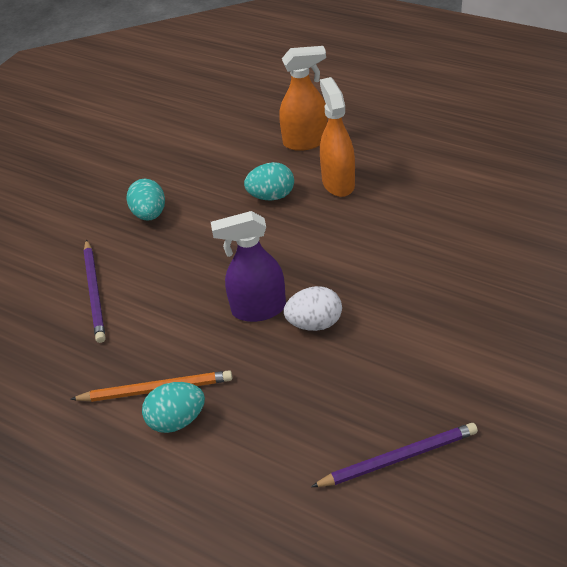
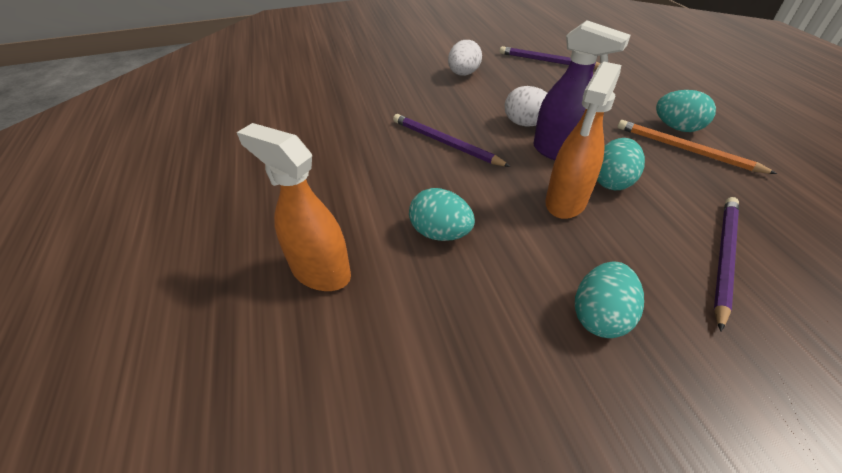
camera: 140 degrees left, 0 degrees up
orange spray bottle [320,77,355,197] -> orange spray bottle moved to [545,62,621,219]
none -> purple pencil [393,114,511,167]
none -> white egg [448,40,482,76]
none -> turquoise egg [597,138,645,190]

